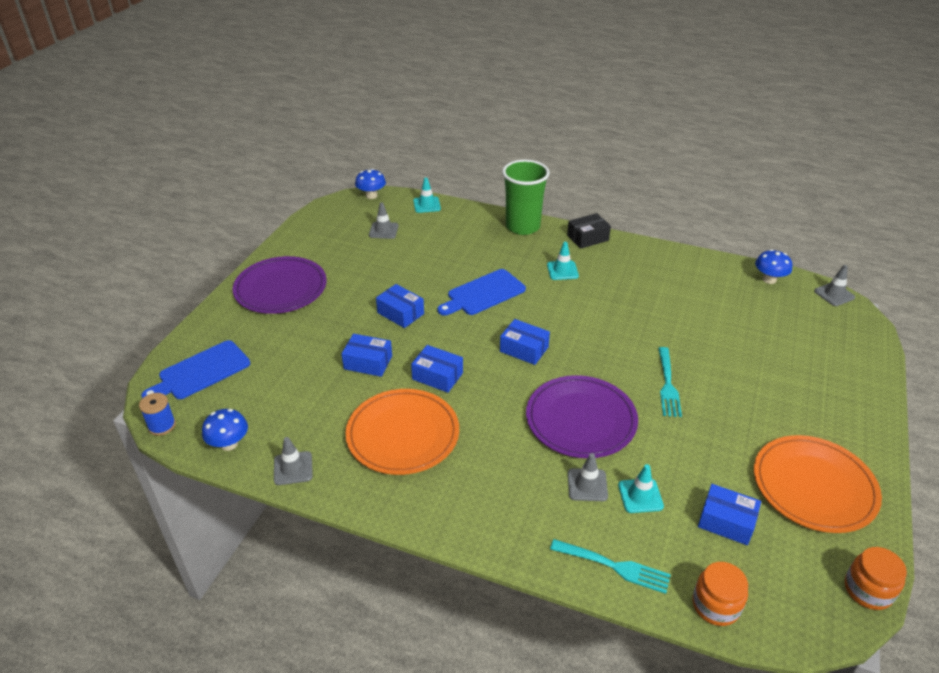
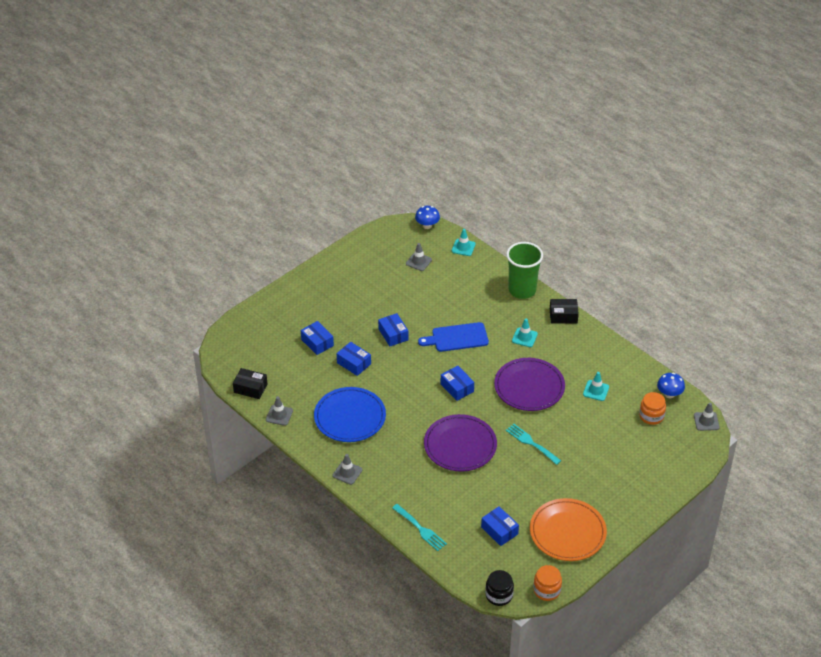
camera: 25 degrees right, 5 degrees up
blue spool [139,393,176,436] -> none
blue cutting board [141,340,250,399] -> none
blue mushroom [202,409,248,451] -> black box [233,368,268,399]
purple plate [232,256,327,314] -> purple plate moved to [494,358,565,411]
orange plate [345,389,459,475] -> blue plate [314,387,386,442]
blue box [411,345,463,393] -> blue box moved to [301,321,334,355]
grey traffic cone [568,454,608,501] -> grey traffic cone moved to [333,454,362,485]
turquoise traffic cone [618,464,664,513] -> turquoise traffic cone moved to [583,372,609,401]
turquoise fork [658,347,682,417] -> turquoise fork turned 105 degrees clockwise [506,424,561,465]
orange jar [693,562,748,626] -> orange jar moved to [639,392,666,425]
none -> black jar [485,570,514,606]

